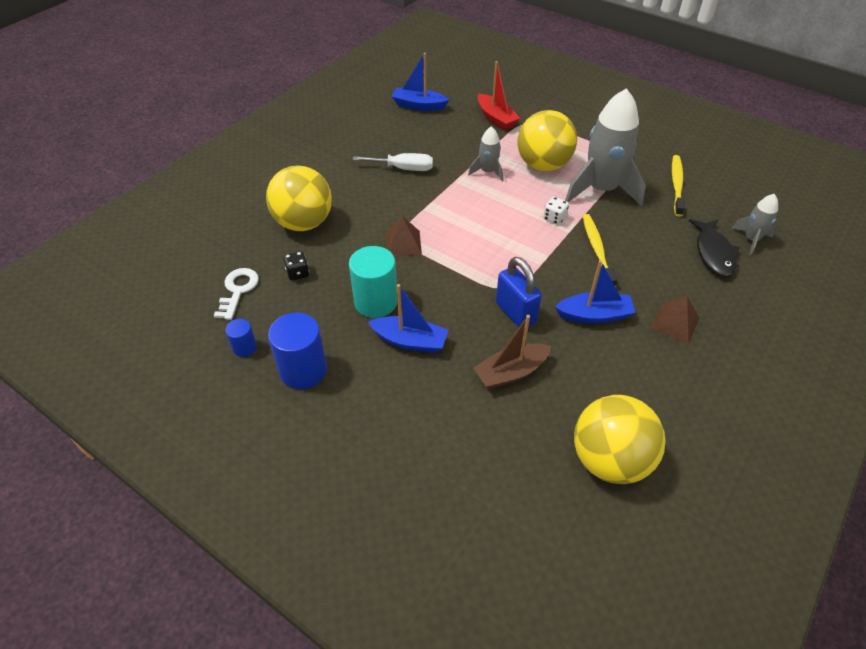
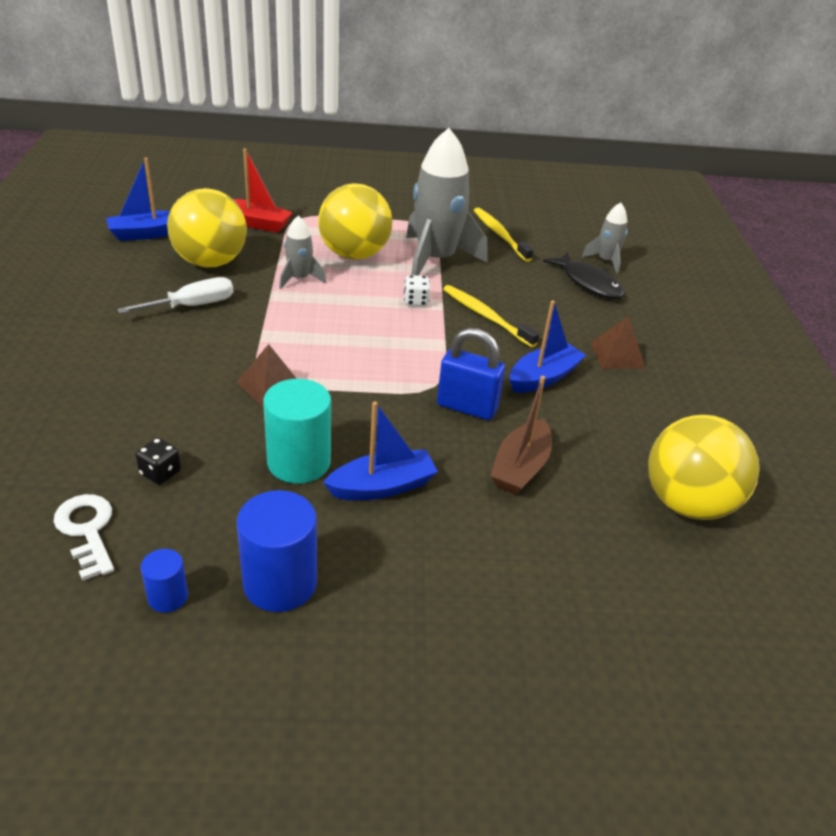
camera: 40 degrees left, 10 degrees down
yellow ball [266,166,332,231] -> yellow ball moved to [167,188,247,268]

